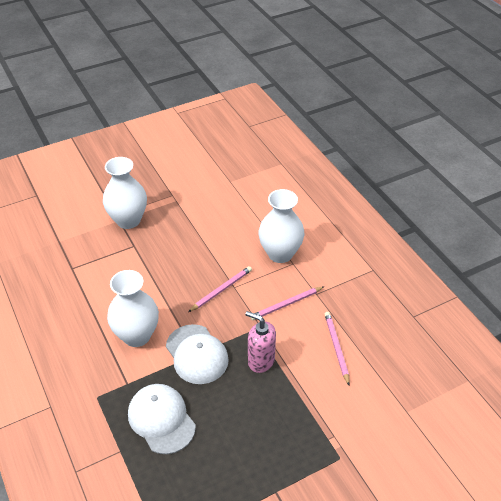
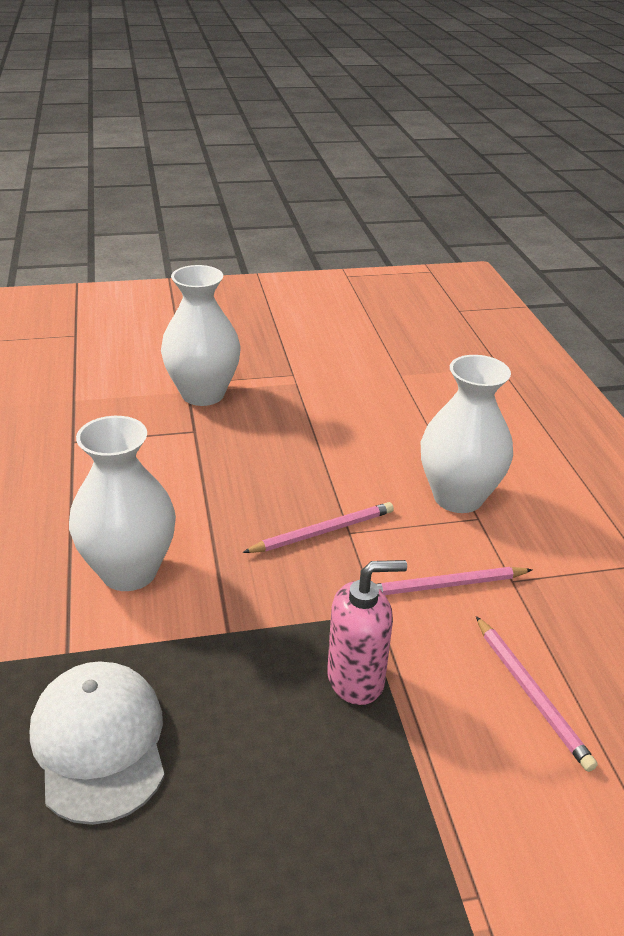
camera: 15 degrees right, 10 degrees down
white cap [166,324,229,384] -> none
pink soap dispenser [245,311,276,373] -> pink soap dispenser turned 120 degrees clockwise [327,560,407,705]
pink pencil [325,312,350,385] -> pink pencil turned 150 degrees clockwise [476,616,598,772]

